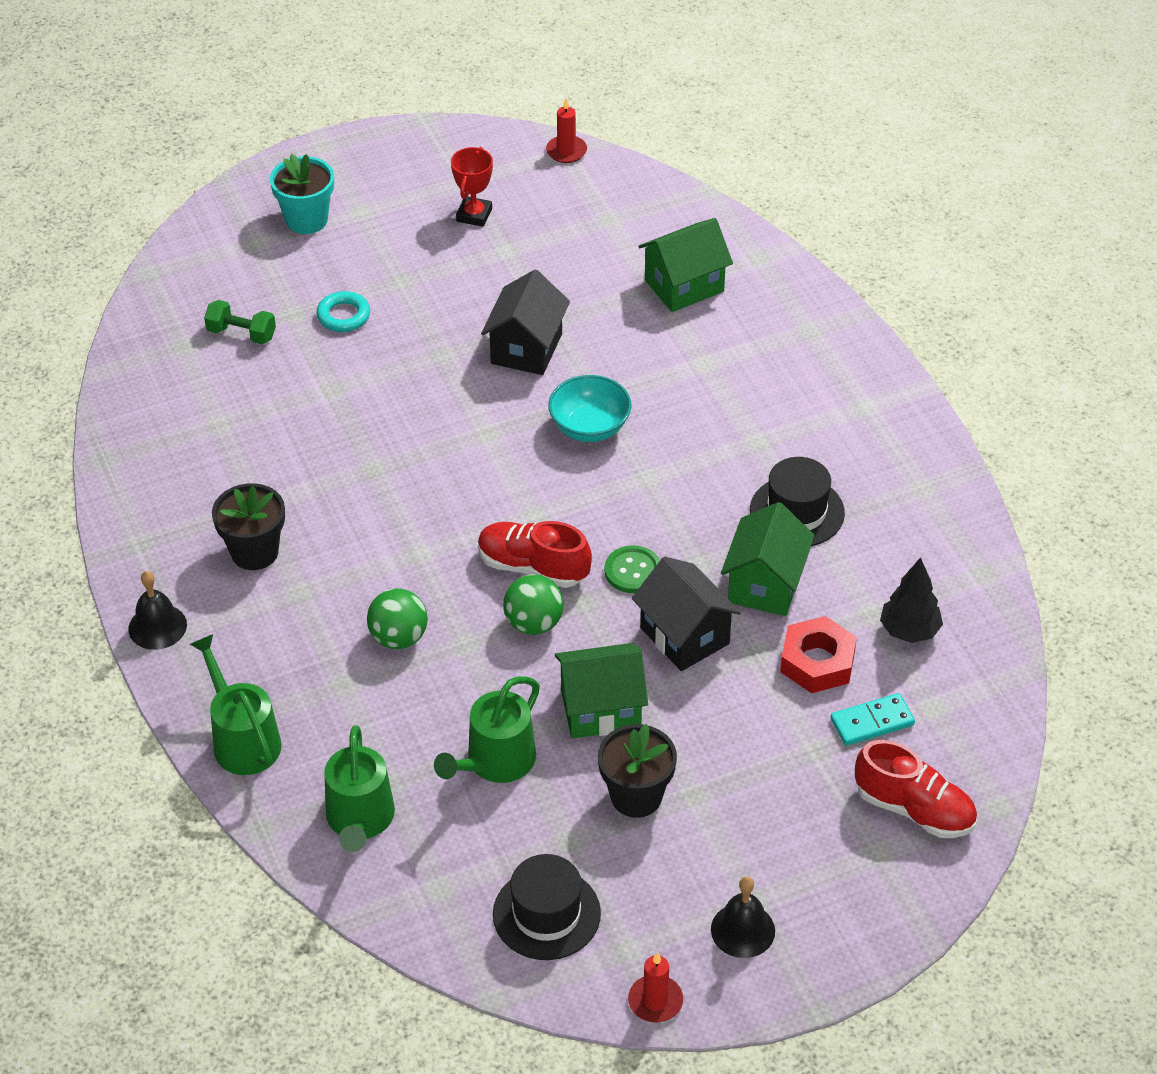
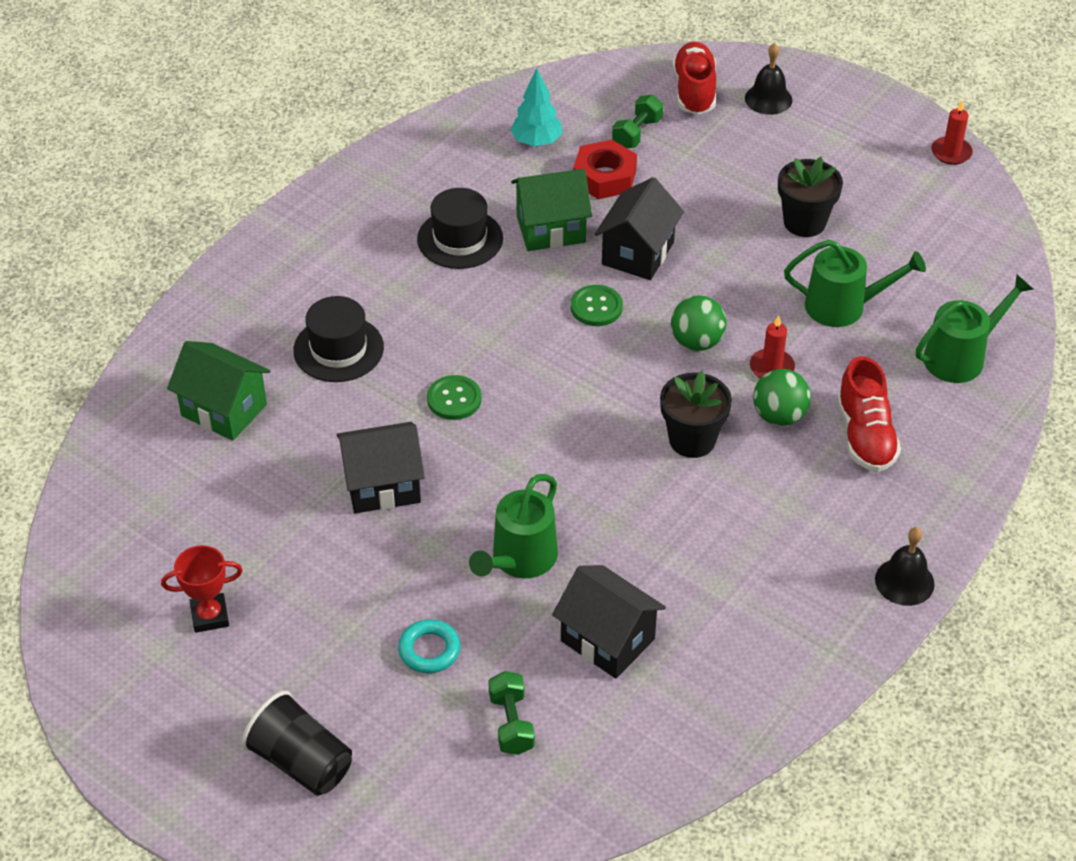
camera: 120 degrees left, 0 degrees up
green watering can [190,634,282,775] -> green watering can moved to [469,474,558,578]
black flower pot [212,483,285,570] -> black flower pot moved to [660,371,732,458]
turquoise flower pot [270,154,334,234] -> black cup [242,691,352,796]
red shoe [478,521,592,588] -> red shoe moved to [837,356,901,472]
black hat [493,854,601,960] -> black hat moved to [293,296,384,382]
red candle [546,98,587,163] -> red candle moved to [750,315,795,378]
turquoise bowl [548,375,632,442] -> green button [427,375,482,420]
green house [555,643,648,739] -> none
black bell [711,877,775,958] -> black bell moved to [745,43,792,115]
turquoise domino [830,693,915,746] -> green dumbbell [612,95,663,148]
black tree [880,557,943,643] -> turquoise tree [510,68,562,146]
none -> black house [552,565,666,679]

